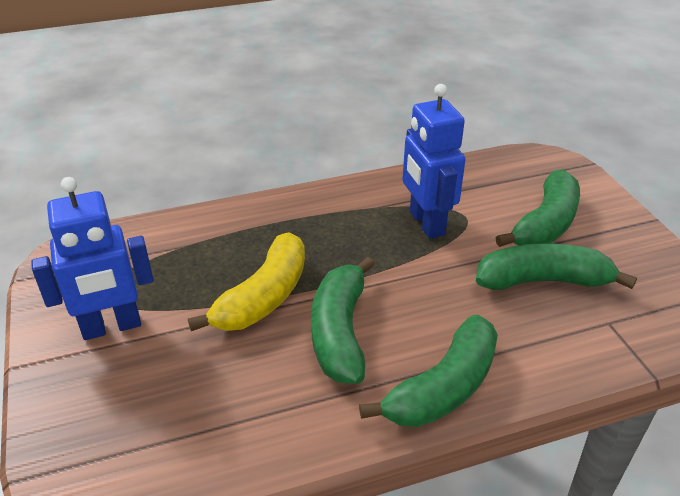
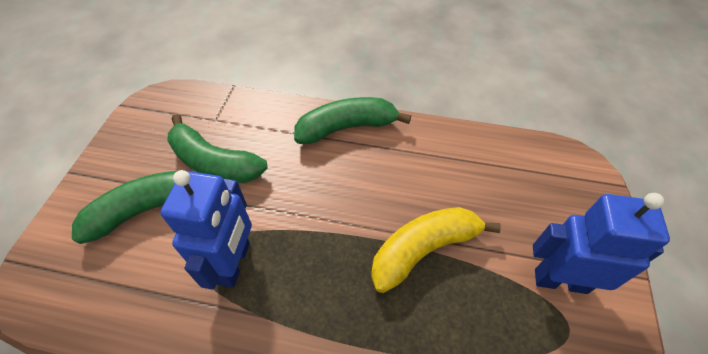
camera: 150 degrees left, 15 degrees up
green banana [311,257,375,384] -> none

